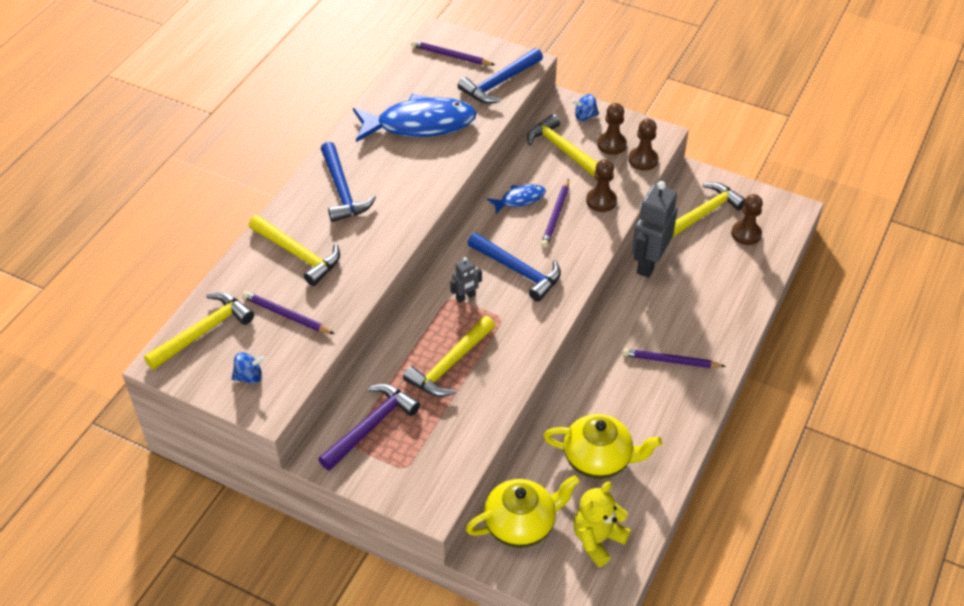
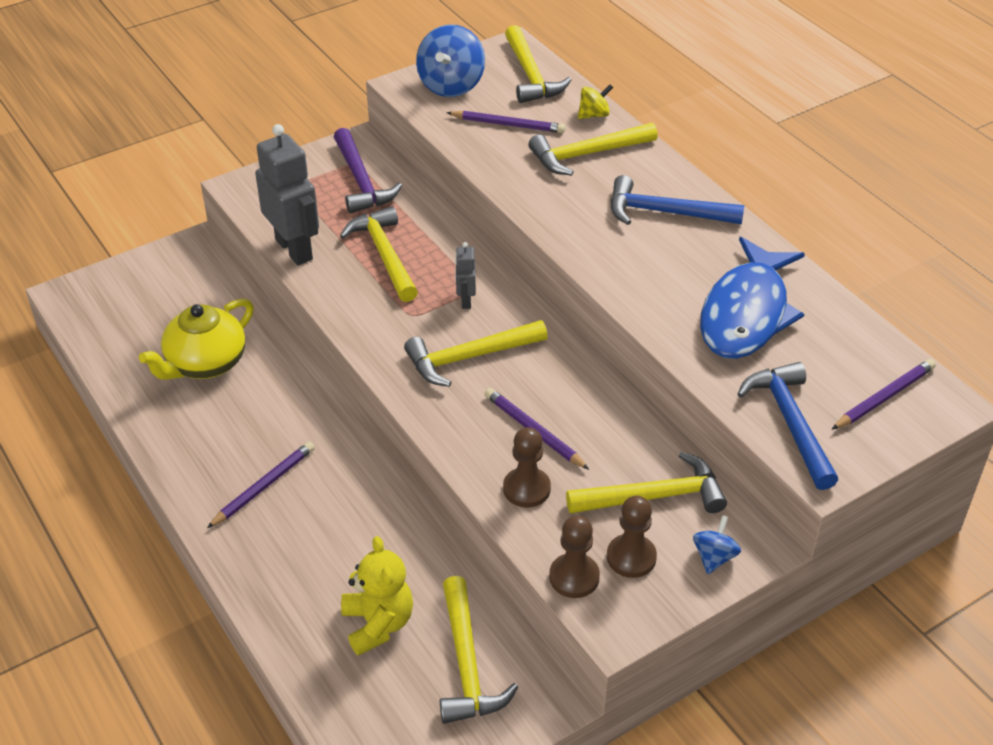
camera: 120 degrees right, 5 degrees down
blue spinning top [232,352,265,384] -> blue spinning top [416,25,485,97], size x1.90
purple pencil [242,291,334,334] -> purple pencil turned 45 degrees clockwise [446,111,565,133]
yellow teapot [466,475,580,548] -> none
blue hammer [467,233,561,302] -> yellow hammer [404,320,548,387]
blue fish [487,184,546,214] -> none
yellow teddy bear [574,481,631,567] -> yellow teddy bear moved to [341,536,413,656]
grey robot [632,181,678,278] -> grey robot moved to [255,124,319,265]
brown pawn [731,194,763,245] -> none
none -> yellow spinning top [578,84,613,119]

